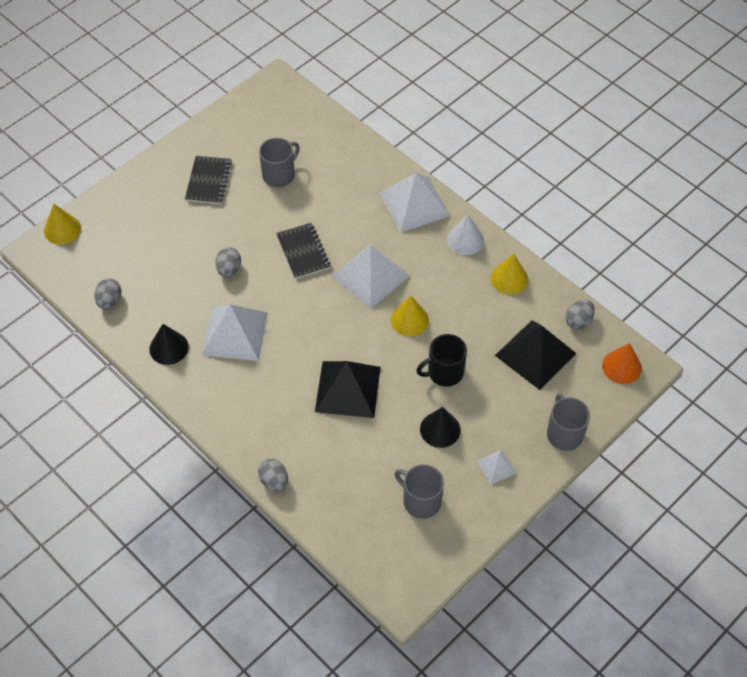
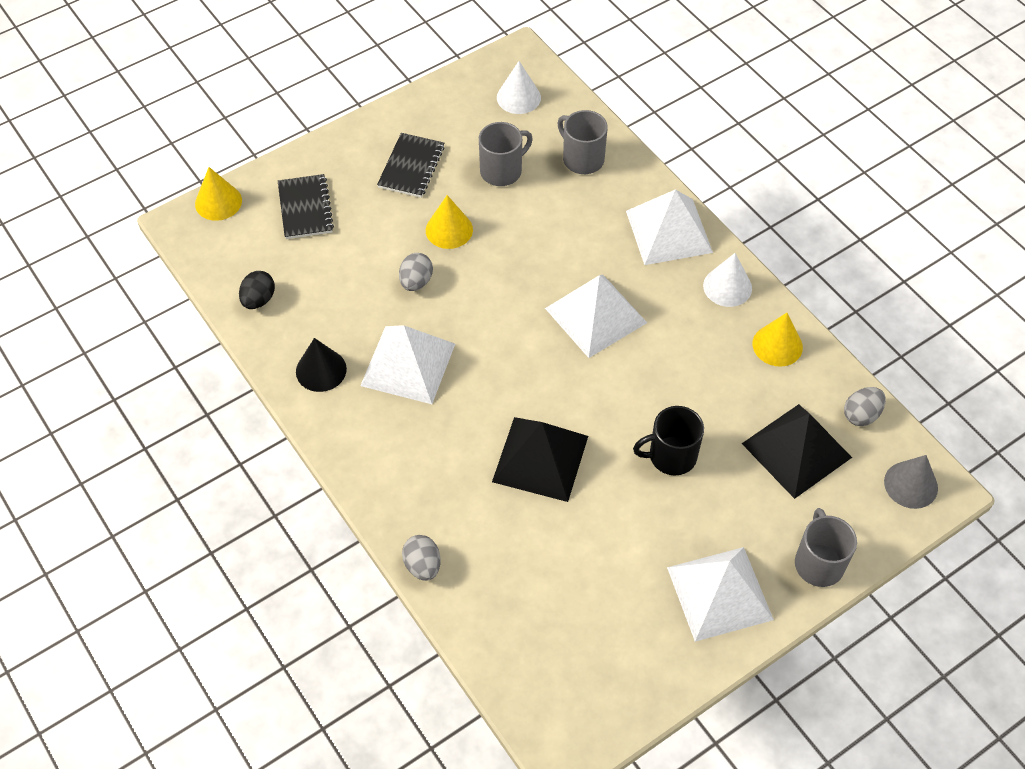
camera: 10 degrees right, 0 degrees up
grey egg [94,279,121,309] -> black egg [239,271,275,309]
black notebook [276,223,331,279] -> black notebook moved to [278,174,334,239]
yellow cone [391,296,429,336] -> yellow cone moved to [426,195,473,249]
grey mug [395,464,444,519] -> grey mug moved to [557,110,608,174]
black cone [420,407,461,448] -> none
white pyramid [477,450,516,484] -> white pyramid [667,547,774,642], size x2.10
orange cone [602,343,642,384] -> grey cone [884,455,938,509]
none -> white cone [497,61,541,114]

